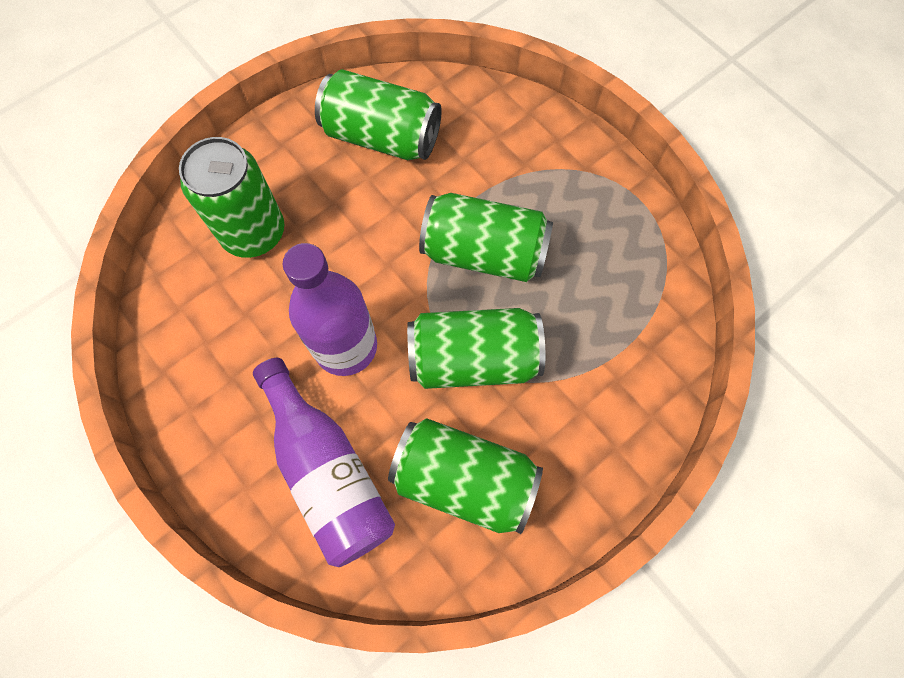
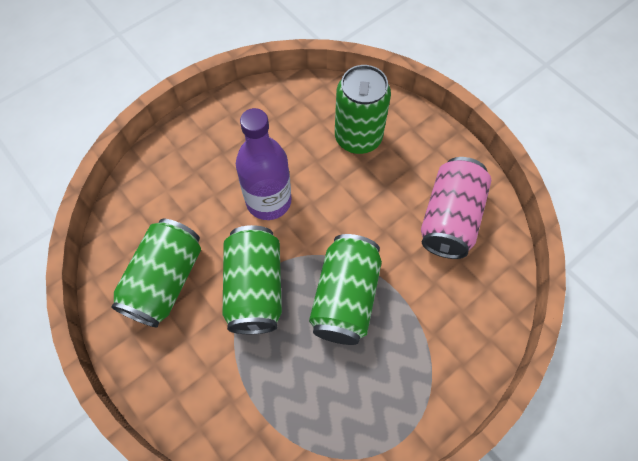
camera: 90 degrees right, 5 degrees down
purple bottle [253,358,395,567] -> none
green can [315,69,442,160] -> pink can [421,157,491,259]

